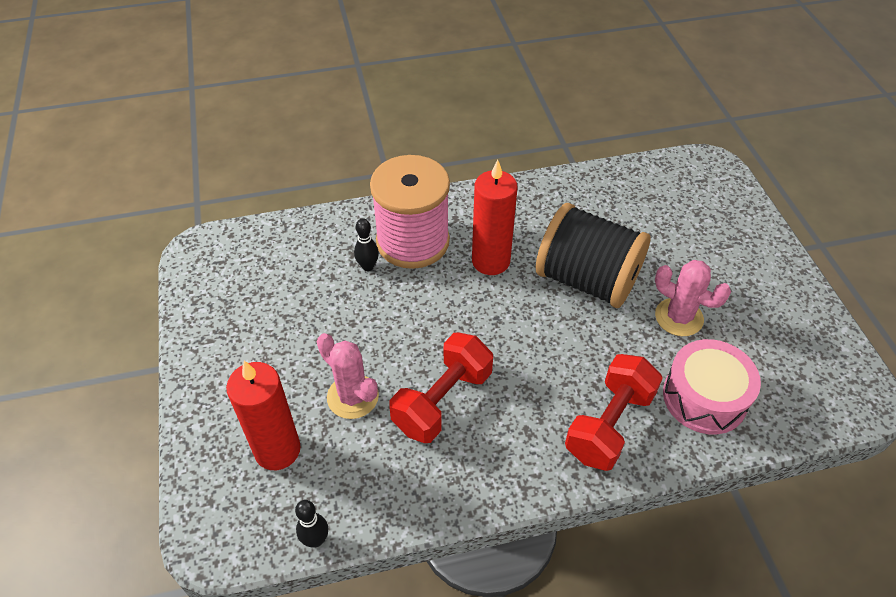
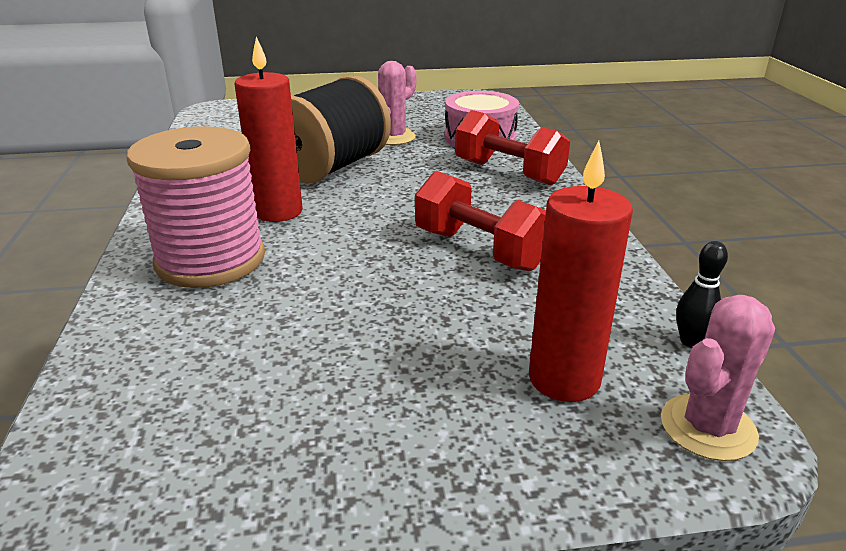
camera: 85 degrees left, 20 degrees down
pink cactus [317,333,379,419] -> pink cactus moved to [661,295,775,461]
black bowling pin [354,218,379,271] -> none

